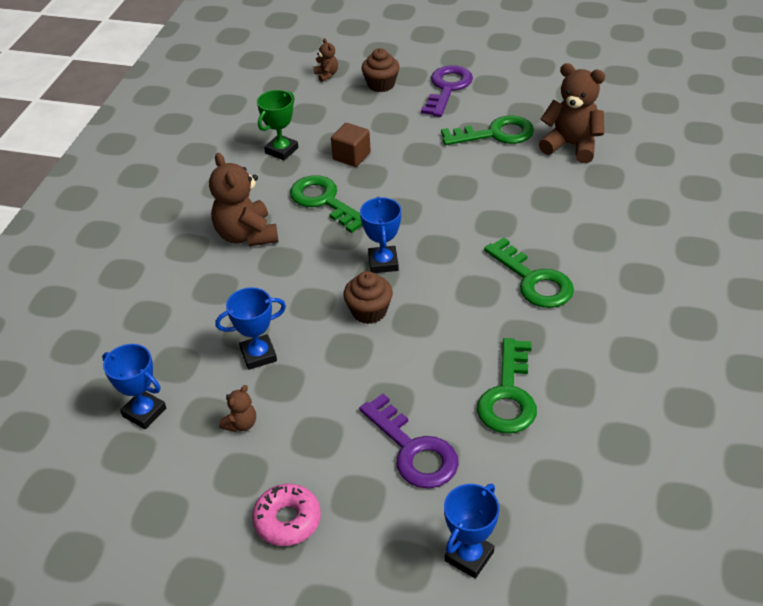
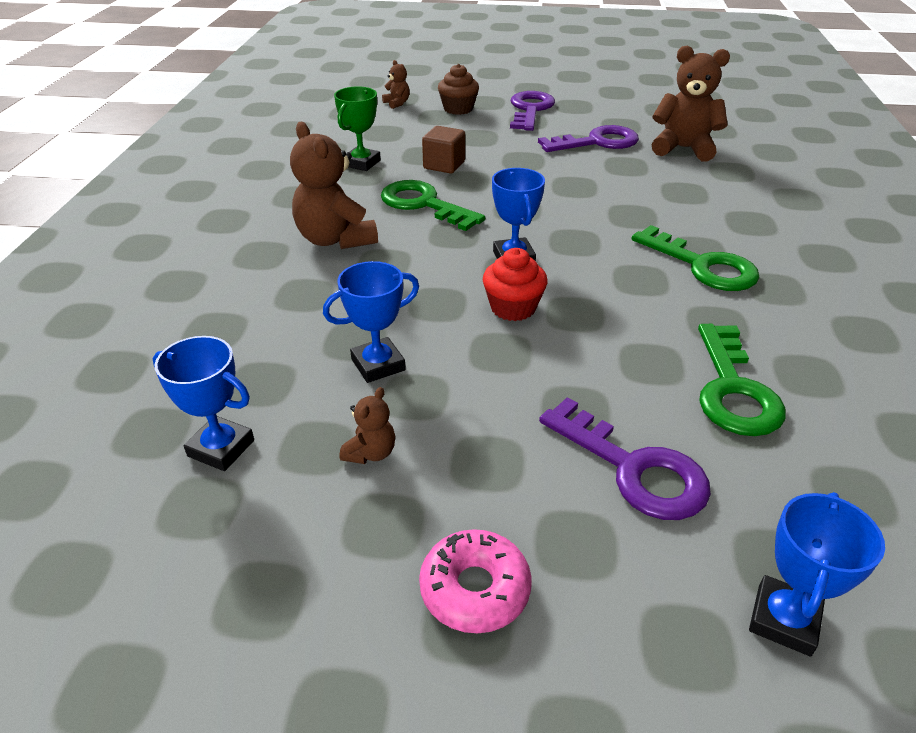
camera: 10 degrees left, 5 degrees down
brown cupcake [344,271,393,324] -> red cupcake [483,248,547,321]
green key [441,115,534,145] -> purple key [538,125,639,152]

